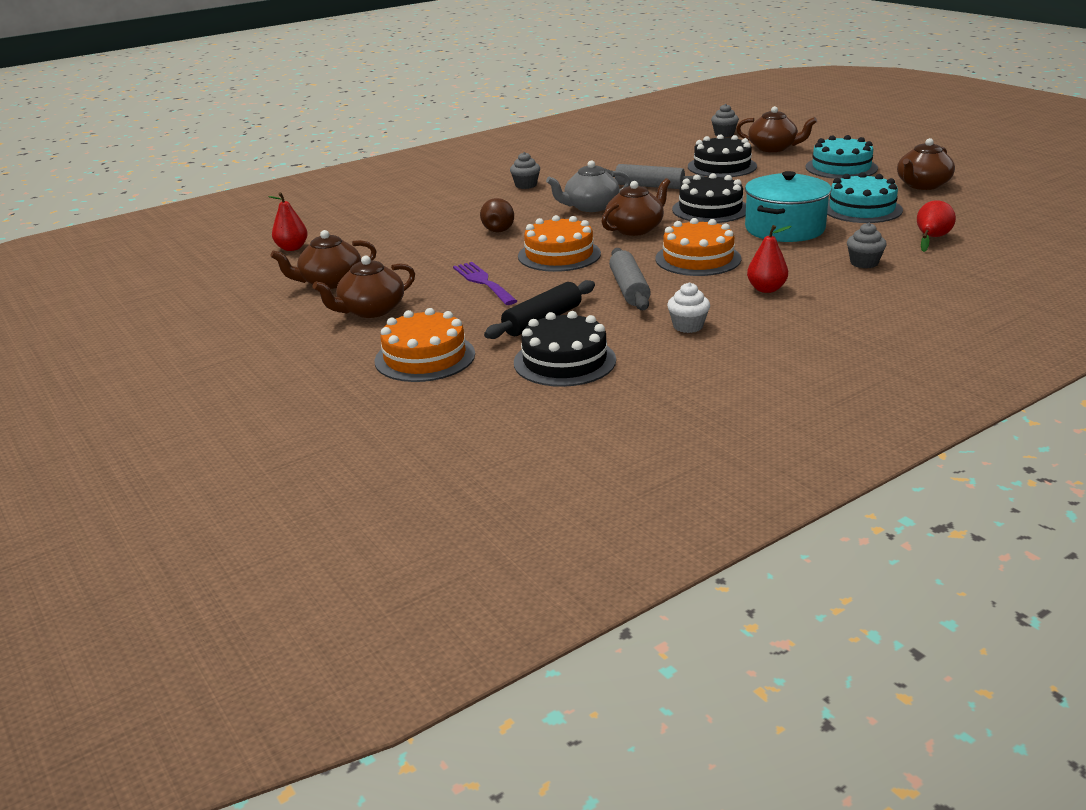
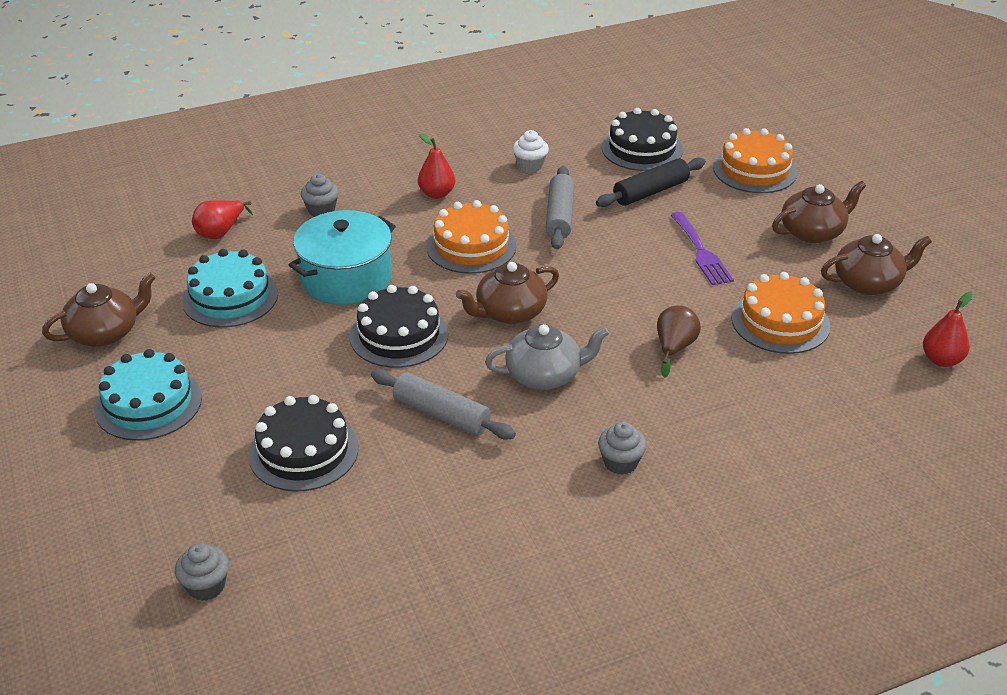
camera: 170 degrees left, 10 degrees up
orange cake [518,215,601,272] -> orange cake moved to [732,272,830,354]
brown teapot [736,106,817,152] -> none

